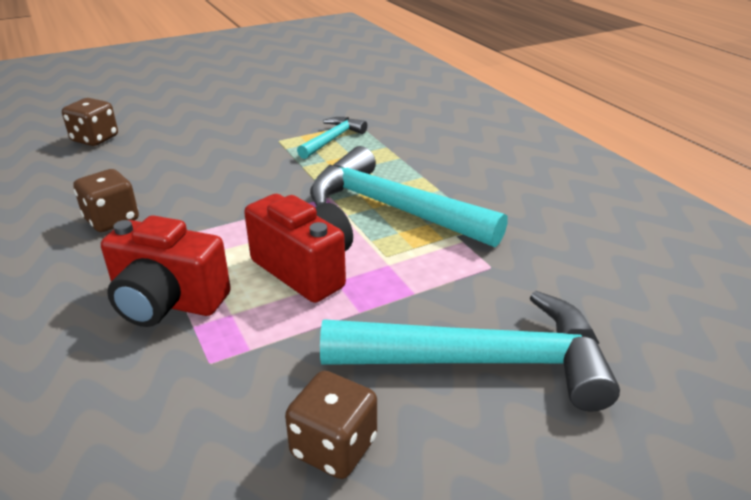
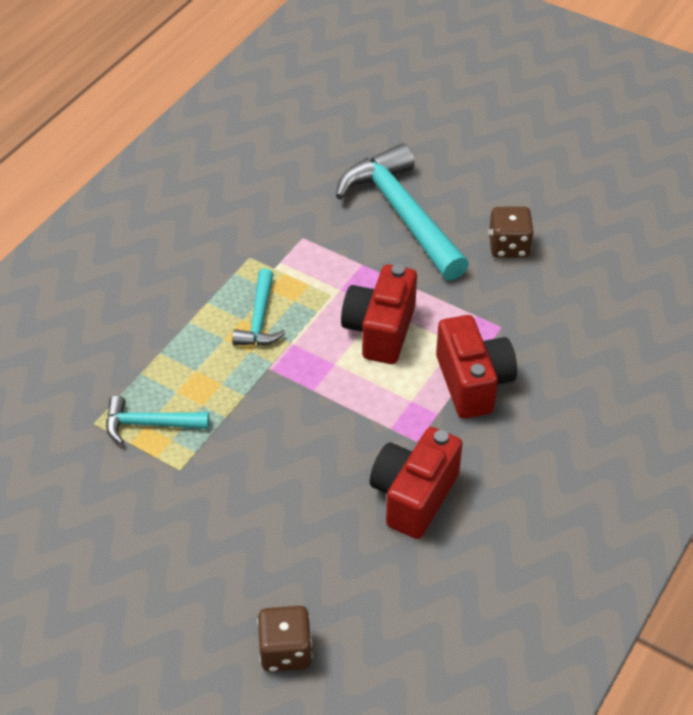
camera: 120 degrees left, 15 degrees up
brown dice [73,169,139,232] -> red camera [370,427,463,539]
turquoise hammer [310,146,508,247] -> turquoise hammer [232,269,286,346], size x0.51

